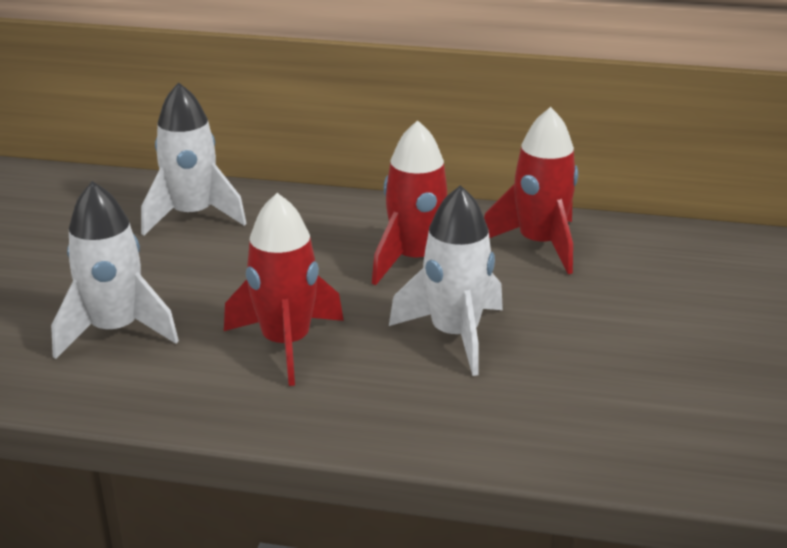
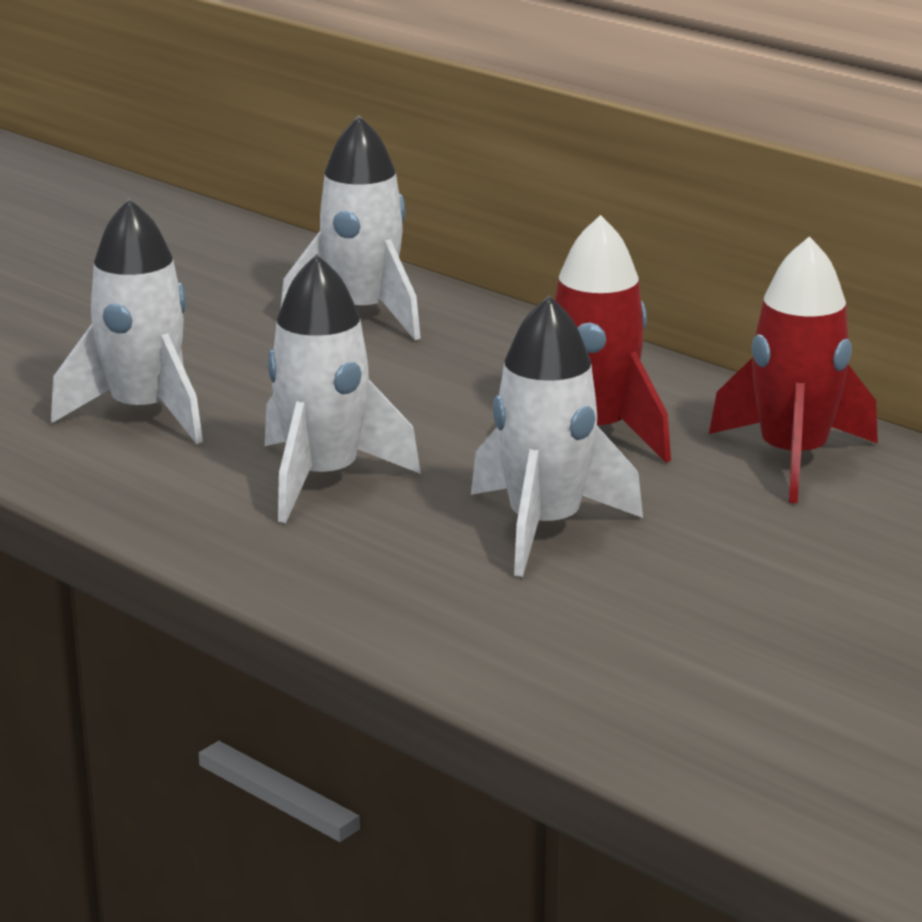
camera: 30 degrees right, 5 degrees down
red rocket [224,193,344,386] -> white rocket [265,254,421,523]

